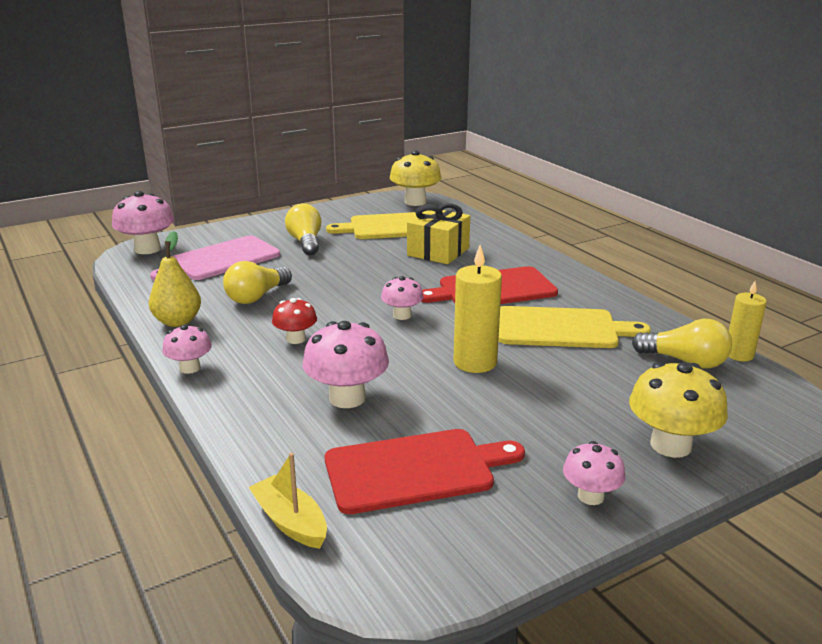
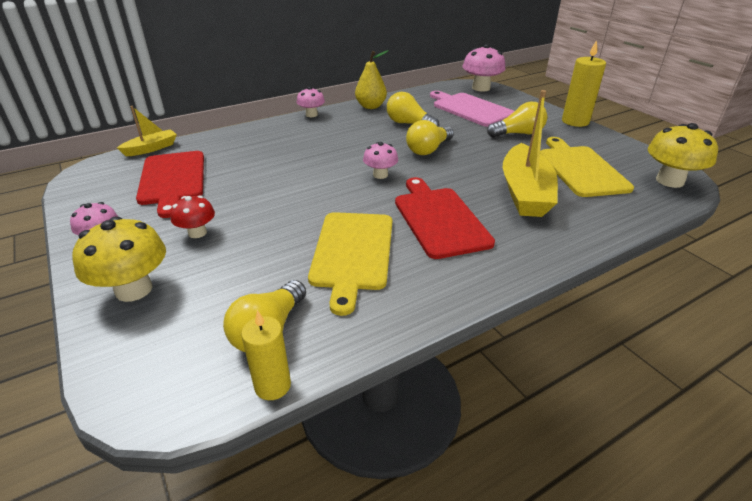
camera: 90 degrees right, 10 degrees up
red mushroom [272,298,317,344] -> red mushroom moved to [170,196,215,238]
pink mushroom [302,321,389,408] -> none
yellow gift [407,204,470,264] -> yellow boat [503,90,558,217]
yellow candle [454,245,502,373] -> yellow candle moved to [562,40,606,127]
none -> yellow light bulb [406,120,454,155]

